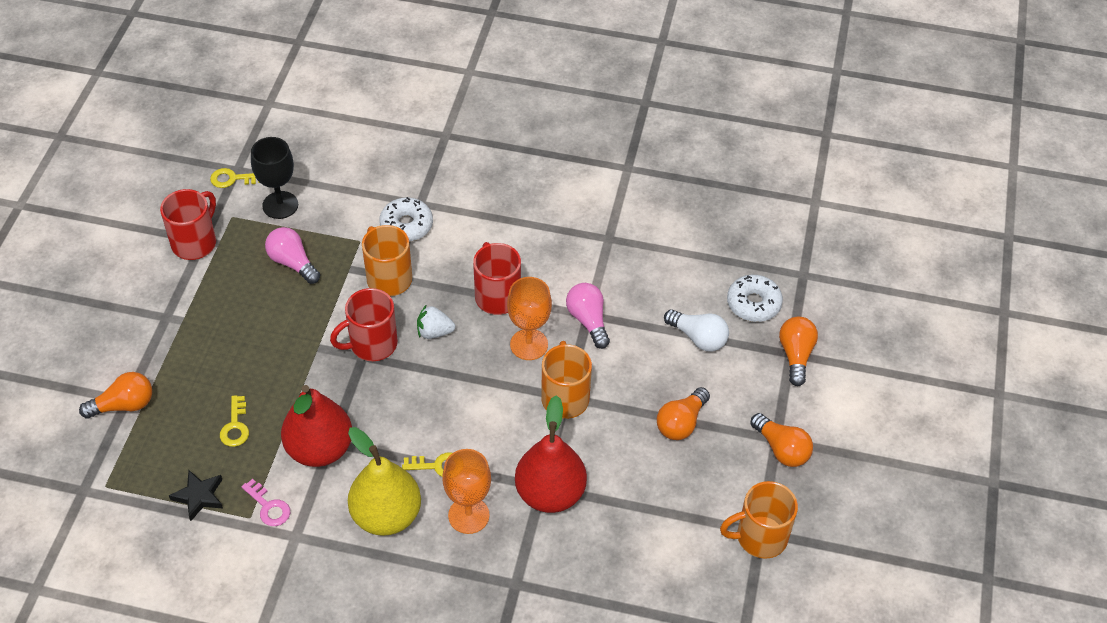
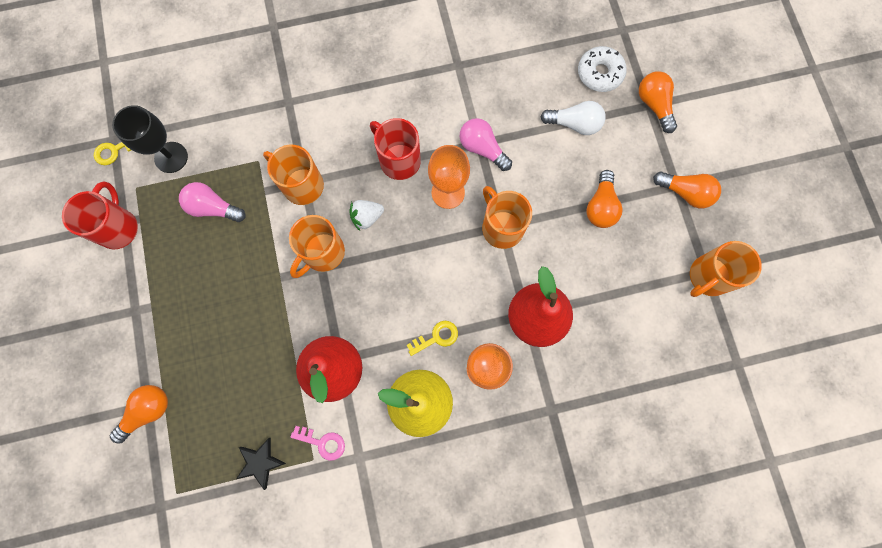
camera: 25 degrees left, 25 degrees up
yellow key [220,395,249,447] -> none
red mug [330,288,398,361] -> orange mug [289,215,345,278]
white donut [379,197,433,242] -> none

